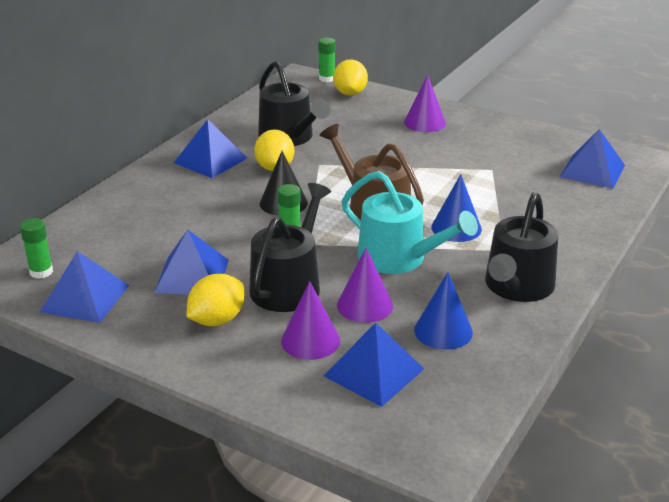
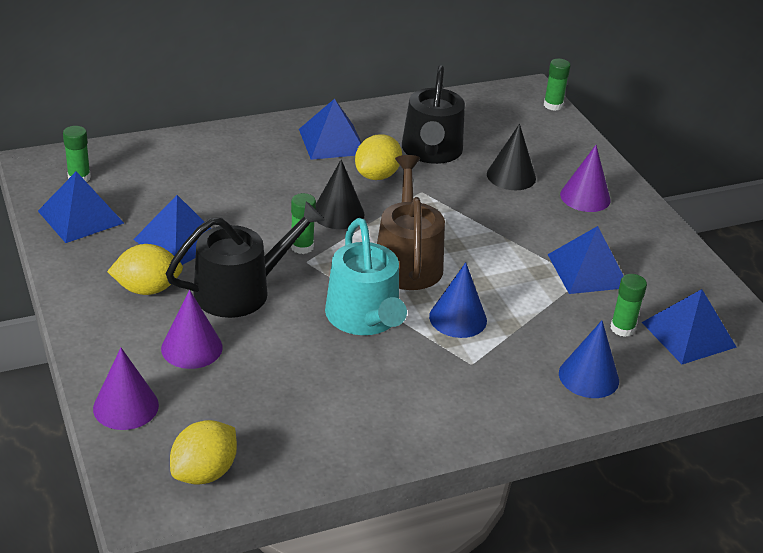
camera: 35 degrees right, 5 degrees up
blue pyramid [324,322,424,407] -> blue pyramid moved to [547,226,624,294]
yellow lemon [333,59,368,96] -> yellow lemon moved to [170,420,237,485]
purple cone [337,247,393,323] -> purple cone moved to [93,348,159,430]
blue cone [414,272,473,350] -> blue cone moved to [559,321,619,398]
black watering can [485,192,558,302] -> none
none -> black cone [487,124,536,190]
none -> green glue stick [610,274,647,337]

